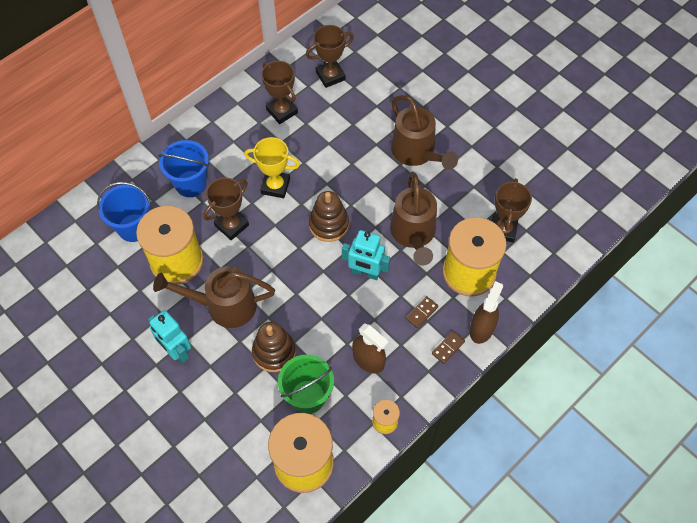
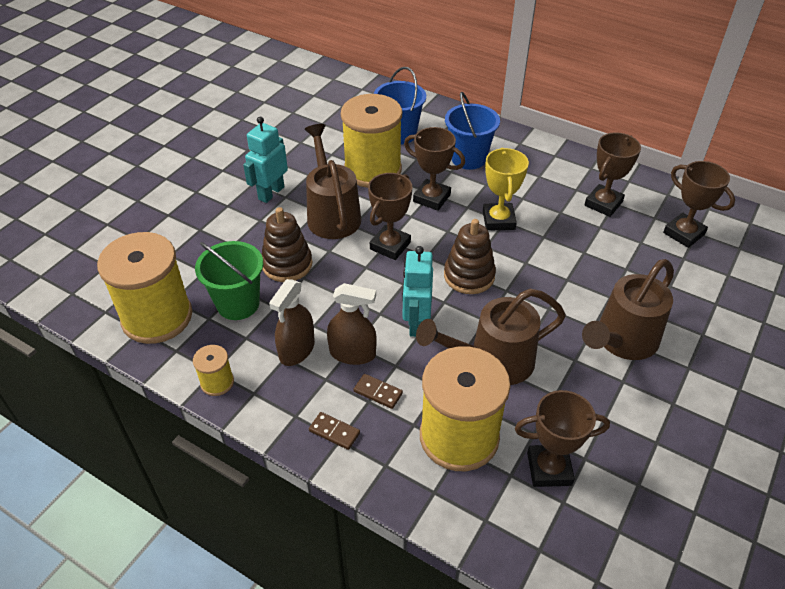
camera: 75 degrees right, 15 degrees down
brown spray bottle [470,281,503,344] -> brown spray bottle moved to [327,283,377,365]
none -> brown trophy [368,173,412,260]

